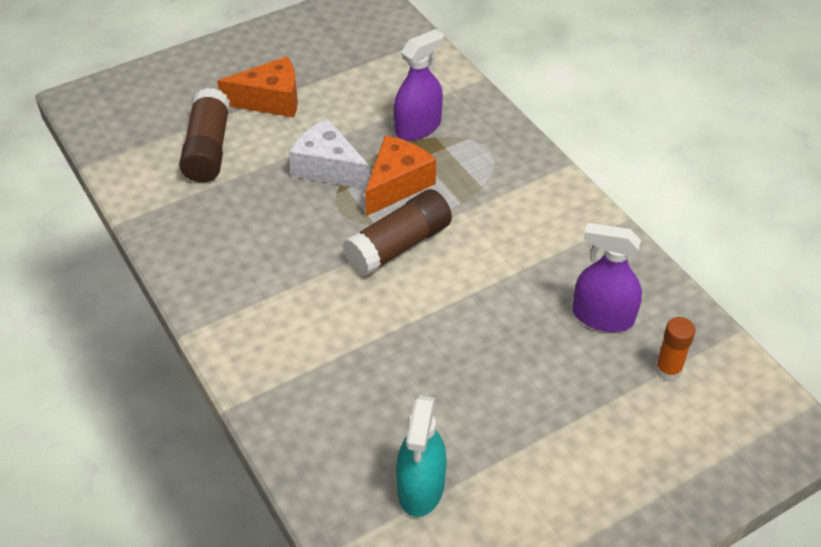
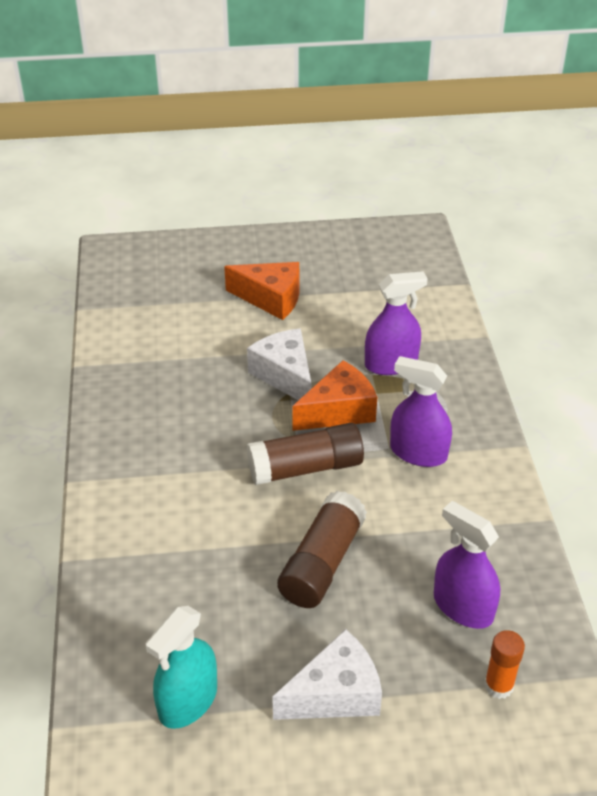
camera: 25 degrees right, 5 degrees down
brown glue stick [179,88,230,182] -> brown glue stick moved to [277,491,367,608]
none -> white cheese [272,629,382,720]
none -> purple spray bottle [390,356,452,467]

